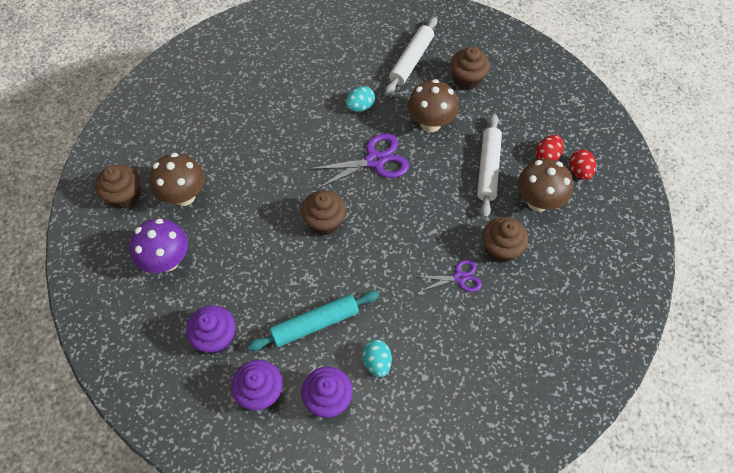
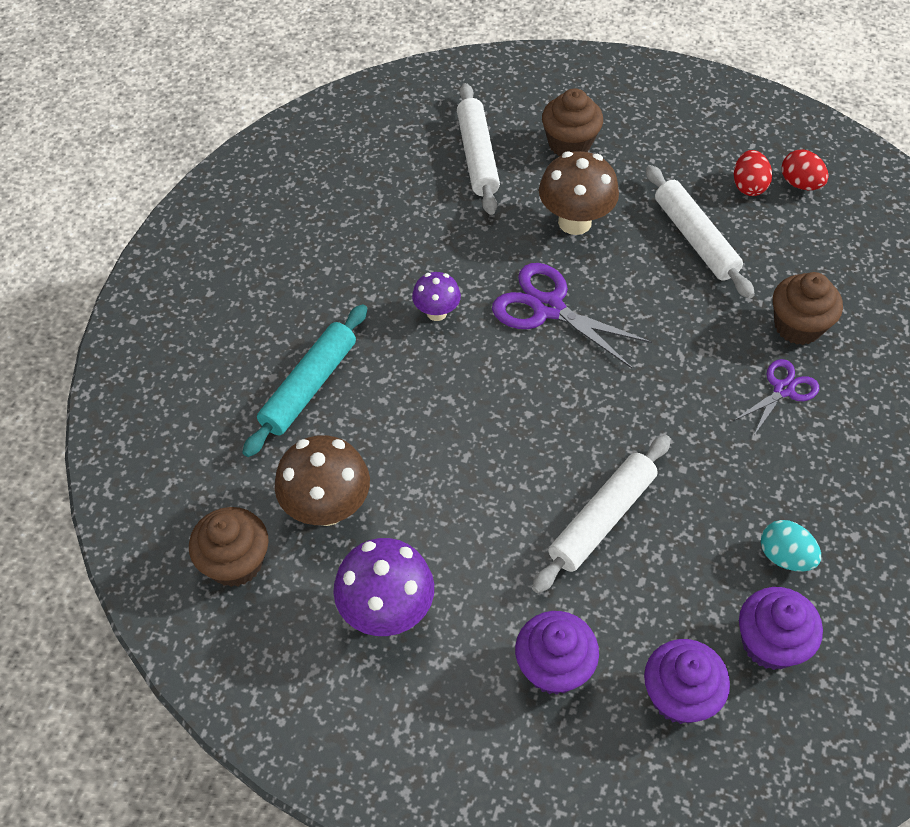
camera: 35 degrees left, 5 degrees down
turquoise rolling pin [248,291,379,351] -> turquoise rolling pin moved to [242,304,367,457]
brown cupcake [301,190,346,235] -> none
purple scissors [309,133,409,189] -> purple scissors turned 90 degrees counterclockwise [492,263,652,368]
turquoise egg [346,86,375,112] -> none
brown mushroom [518,159,573,212] -> none
none -> purple mushroom [412,272,461,321]
none -> white rolling pin [532,435,671,593]

